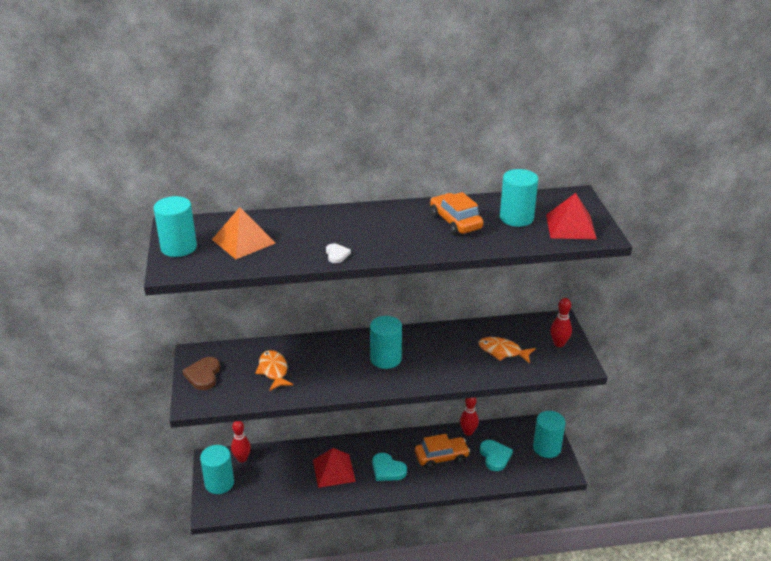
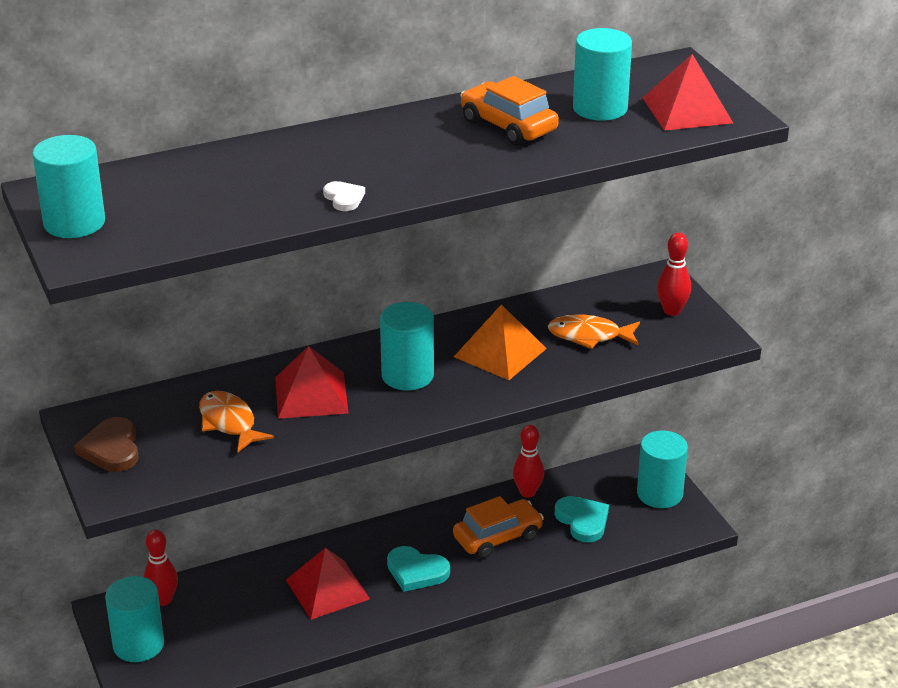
camera: 15 degrees left, 0 degrees up
orange pyramid [212,207,275,259] -> orange pyramid moved to [454,305,547,380]
none -> red pyramid [275,346,349,419]

